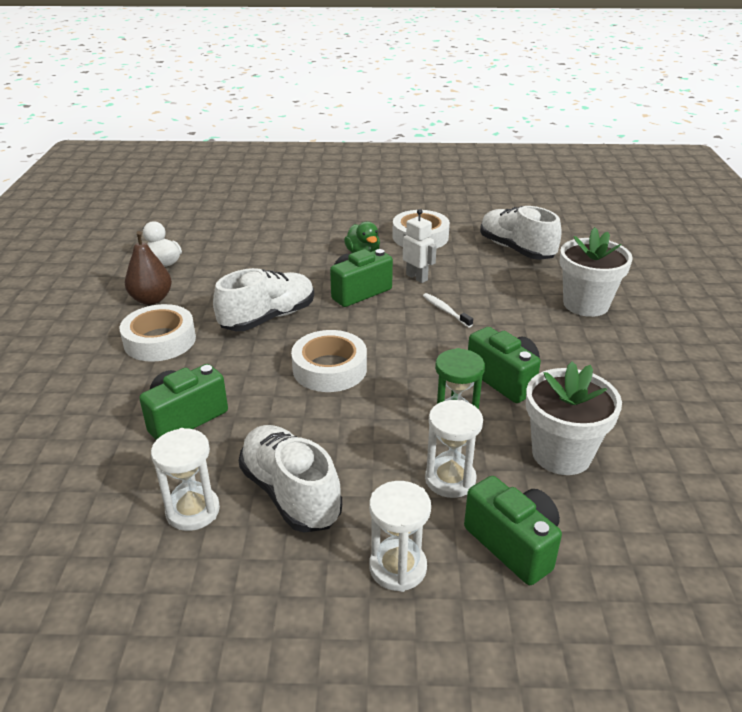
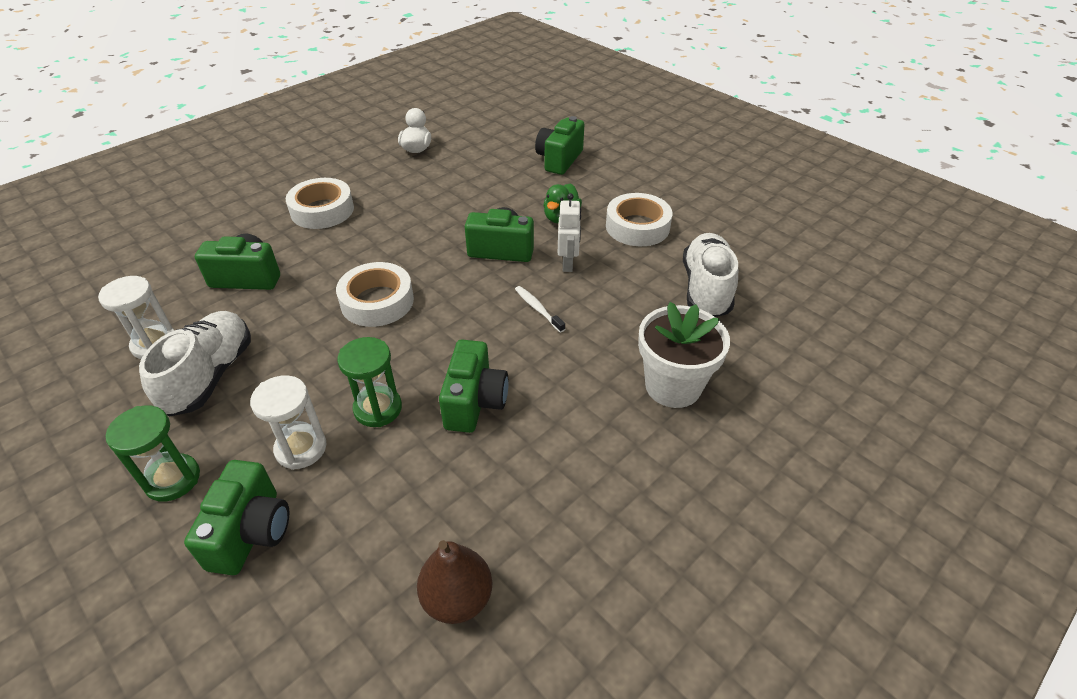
camera: 45 degrees right, 10 degrees up
brown pear [125,231,172,305] -> brown pear moved to [417,540,492,624]
white shoe [213,268,314,331] -> none
white hourglass [369,481,431,592] -> green hourglass [106,405,200,502]
white toothbrush [423,293,473,328] -> white toothbrush turned 45 degrees counterclockwise [515,286,565,333]
white flower pot [526,361,622,475] -> none
none -> green camera [535,116,584,175]

